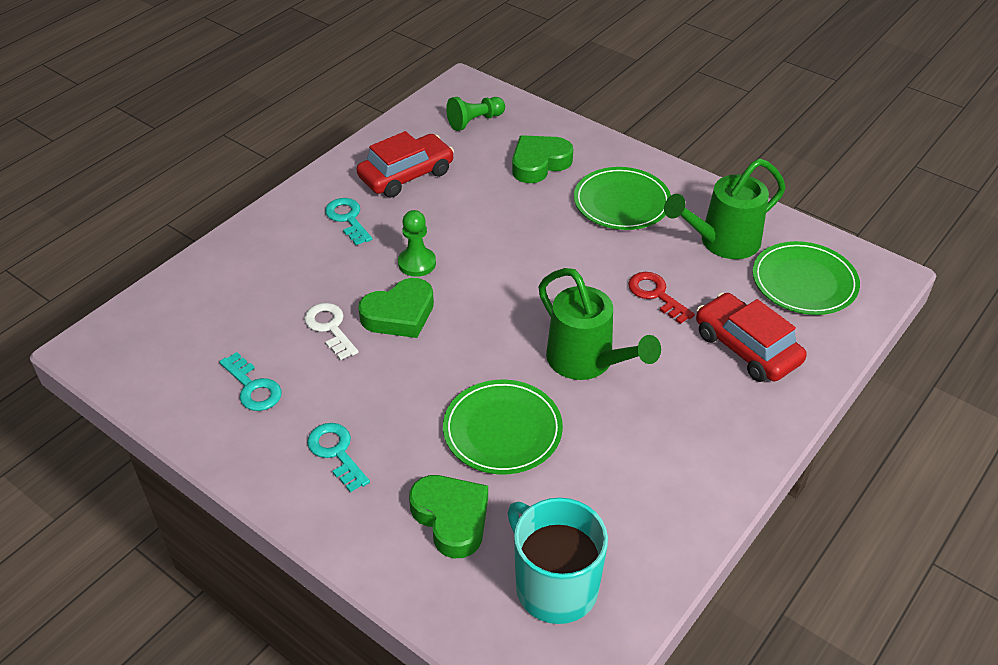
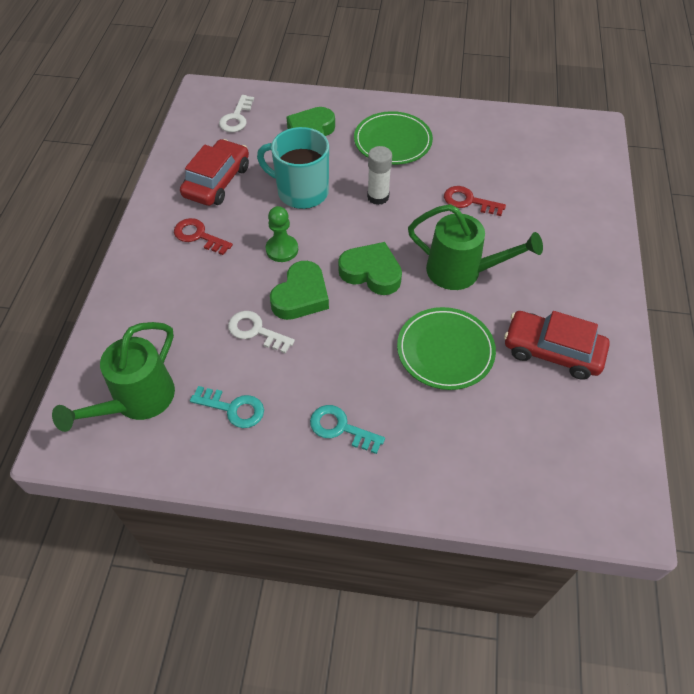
camera: 30 degrees left, 10 degrees up
turquoise key [325,198,372,245] -> red key [174,218,233,255]
green heart [409,475,488,558] -> green heart moved to [338,242,402,295]
green pawn [446,97,505,131] -> white key [219,95,254,132]
turquoise mug [508,498,608,624] -> turquoise mug moved to [257,127,329,209]
green watering can [664,158,786,259] -> green watering can moved to [52,322,175,432]
red car [696,293,807,382] -> red car moved to [504,311,610,380]
green plate [752,241,860,315] -> none
none -> white glue stick [367,146,392,205]

